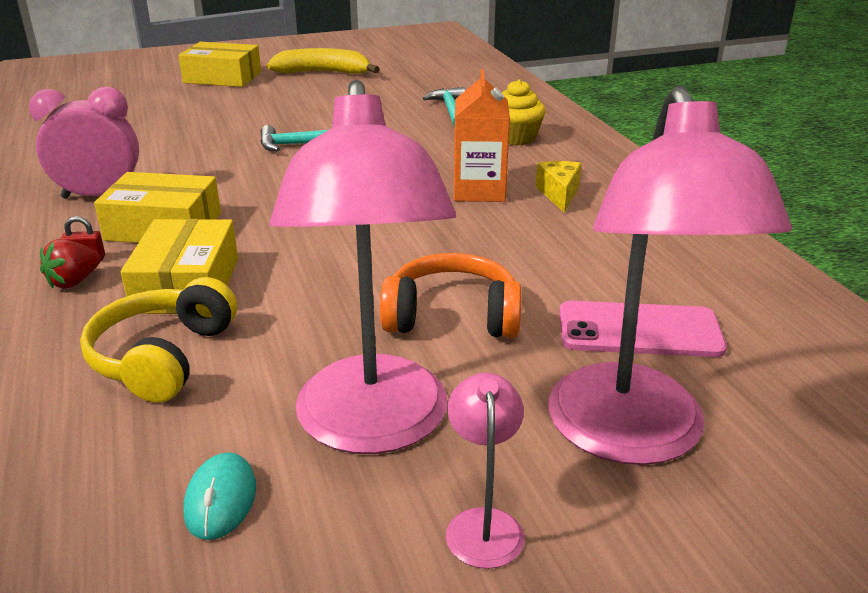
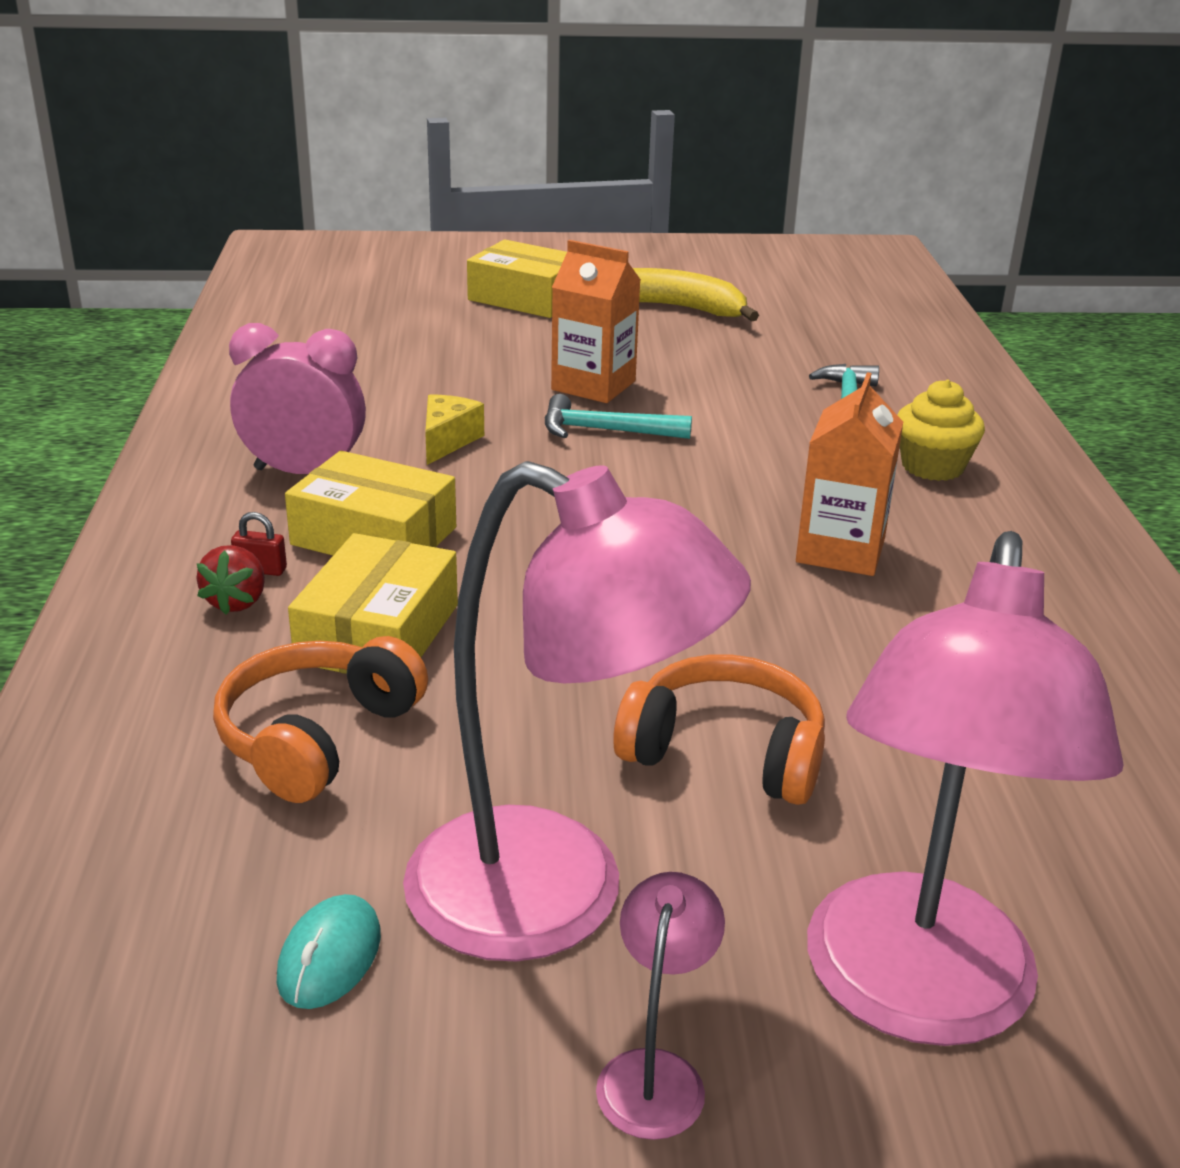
camera: 15 degrees right, 0 degrees up
red strawberry [40,239,101,289] -> red strawberry turned 45 degrees counterclockwise [196,545,265,615]
yellow headphones [80,277,237,403] -> orange headphones [213,636,428,803]
pink lamp [270,80,456,454] -> pink lamp turned 75 degrees counterclockwise [403,461,751,962]
yellow cheese [536,161,582,212] -> yellow cheese moved to [425,394,484,465]
pink phone [560,301,727,357] -> none
none -> orange carton [551,240,641,403]

